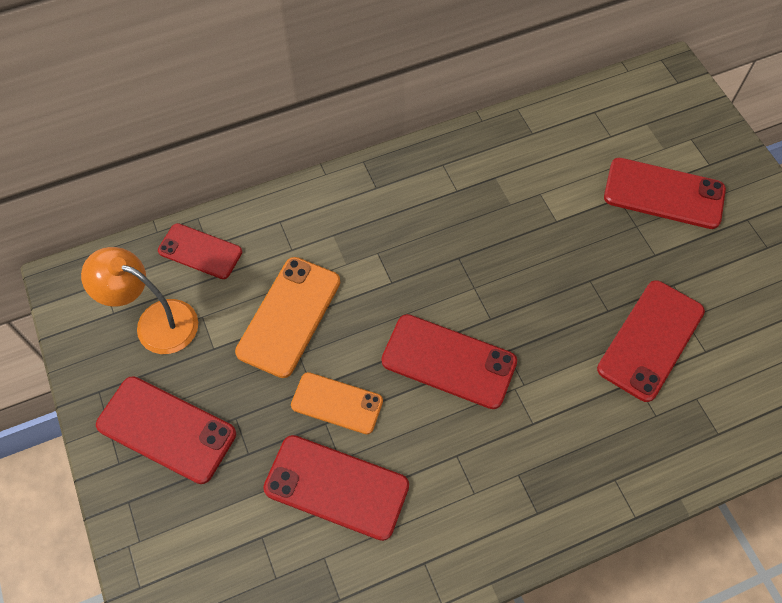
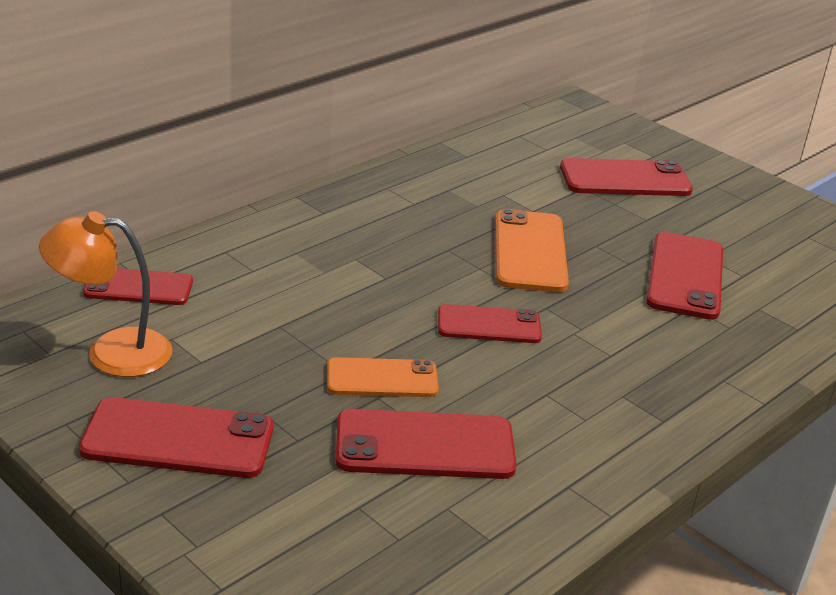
camera: 25 degrees left, 30 degrees down
orange phone [235,257,340,378] -> orange phone moved to [495,209,569,292]
red phone [381,314,517,409] -> red phone [438,304,542,343], size x0.66

